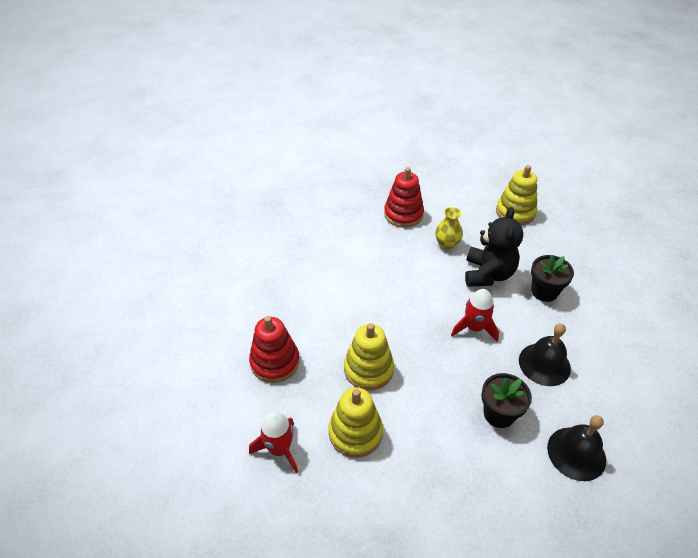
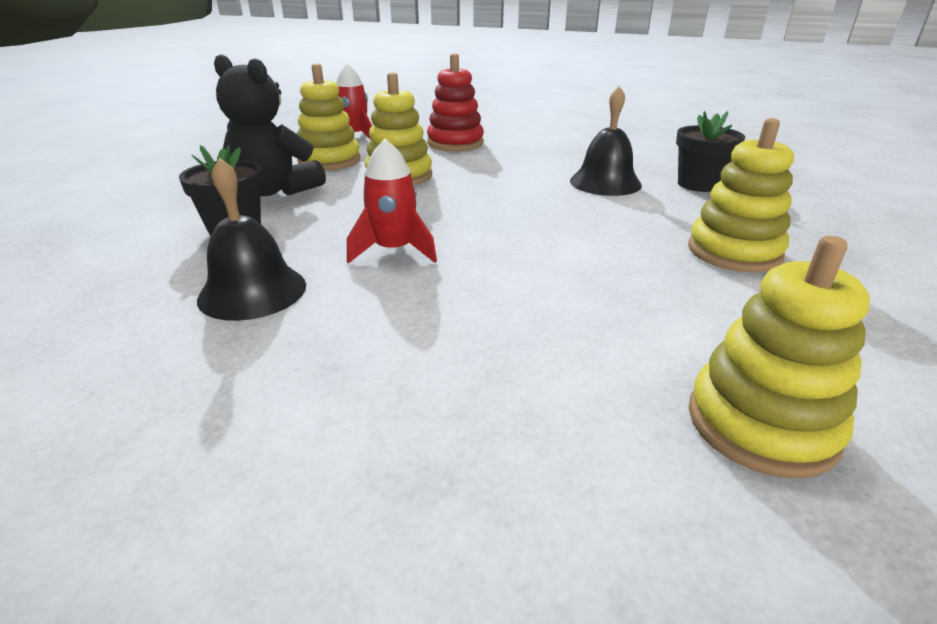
camera: 110 degrees right, 15 degrees down
red stacking toy [384,167,424,228] -> yellow stacking toy [688,118,794,272]
yellow vase [435,207,463,250] -> none
black teddy bear [465,207,523,287] -> black teddy bear moved to [214,54,326,196]
black flower pot [531,255,574,302] -> black flower pot moved to [676,111,745,192]
black bell [547,415,606,481] -> black bell moved to [570,86,642,196]

